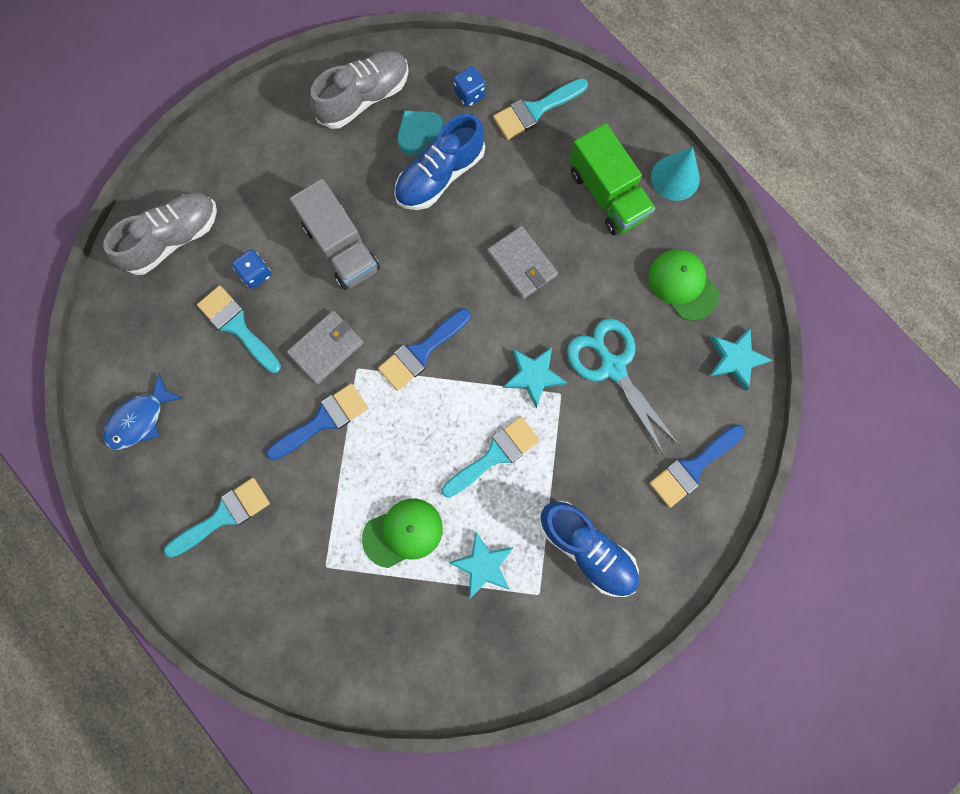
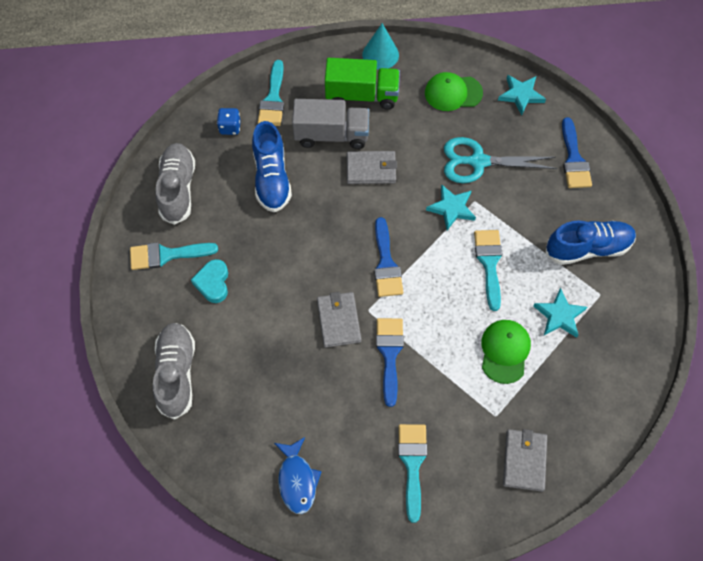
camera: 55 degrees left, 15 degrees down
turquoise brush [197,285,281,373] -> turquoise brush moved to [130,242,218,270]
blue dice [232,250,272,289] -> none
grey truck [290,179,380,290] -> grey truck moved to [292,99,369,149]
turquoise heart [398,110,444,156] -> turquoise heart moved to [191,259,228,303]
none -> grey wallet [503,429,547,492]

